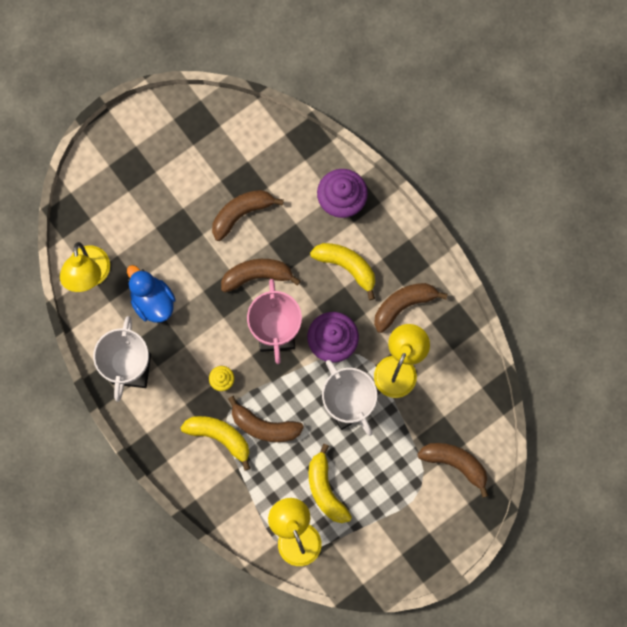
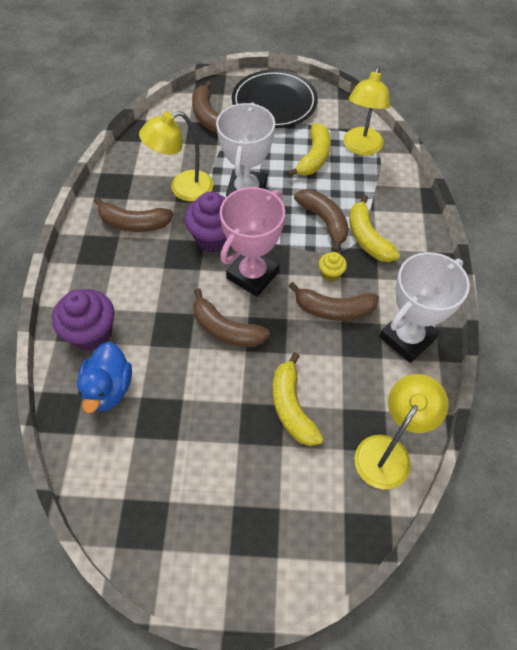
camera: 140 degrees left, 20 degrees down
blue duck [127,265,176,323] -> blue duck moved to [77,342,132,413]
brown banana [212,190,284,241] -> brown banana moved to [288,282,379,321]
yellow banana [310,243,375,300] -> yellow banana moved to [273,352,324,446]
none -> black plate [232,70,318,128]

